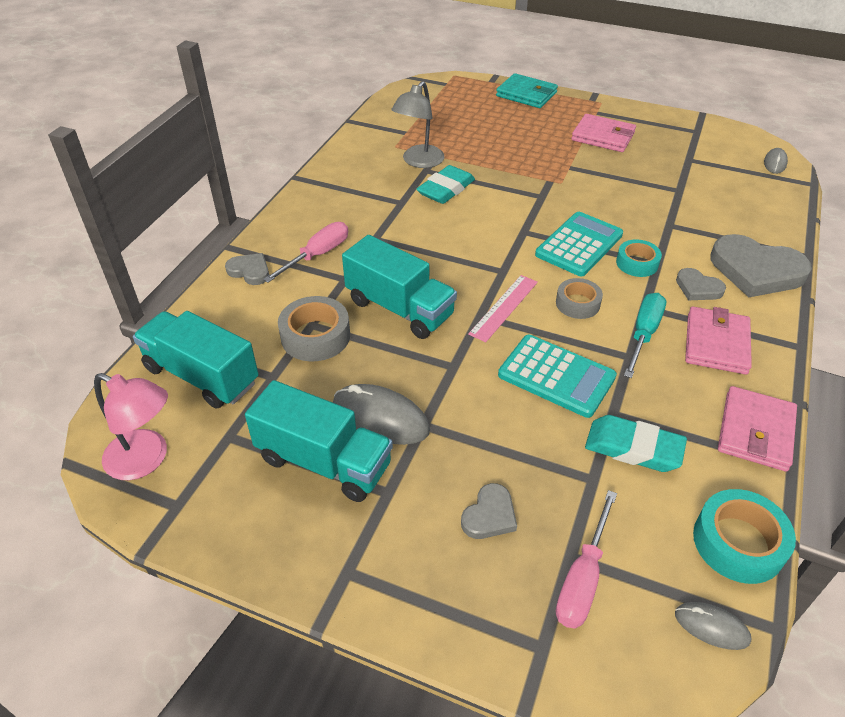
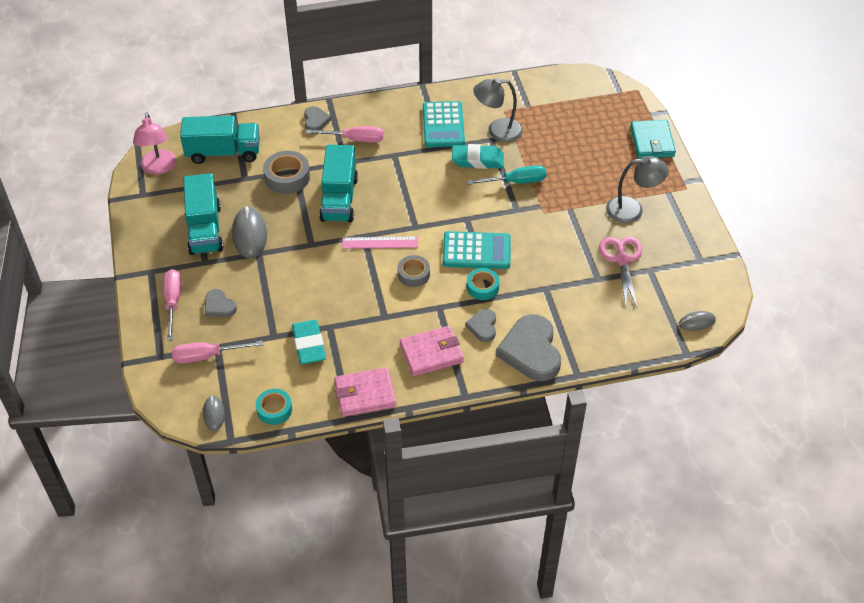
camera: 55 degrees right, 5 degrees up
turquoise truck [133,311,259,408] -> turquoise truck turned 90 degrees clockwise [180,116,260,164]
grey heart [461,483,517,539] -> grey heart turned 45 degrees clockwise [205,289,237,317]
turquoise calculator [498,335,617,418] -> turquoise calculator moved to [423,101,465,147]
pink wallet [571,114,636,152] -> grey lamp [606,156,669,223]
turquoise screwdriver [624,293,666,378] -> turquoise screwdriver moved to [467,165,546,185]
turquoise tape [693,489,796,584] -> turquoise tape [256,389,292,425], size x0.67
none -> pink screwdriver [163,269,181,341]
none -> pink scissors [599,236,642,307]

